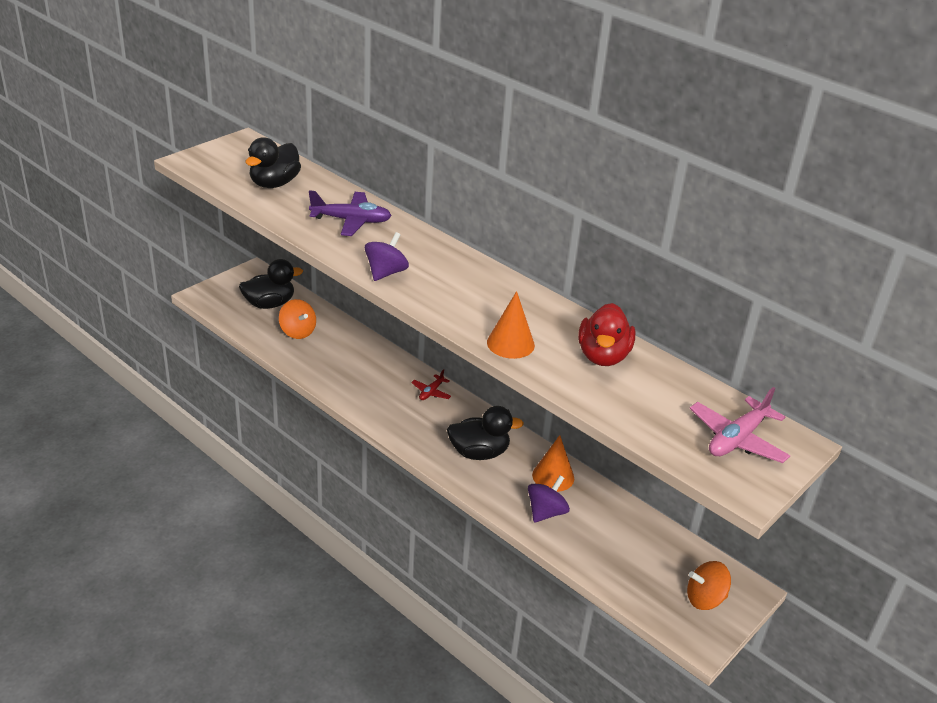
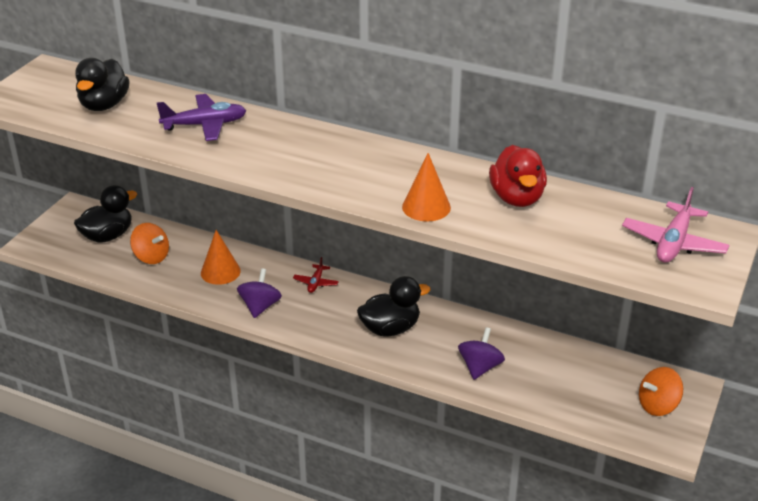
camera: 15 degrees left, 0 degrees up
purple spinning top [365,232,409,281] -> purple spinning top moved to [237,268,282,318]
orange cone [532,435,574,492] -> orange cone moved to [201,230,241,285]

